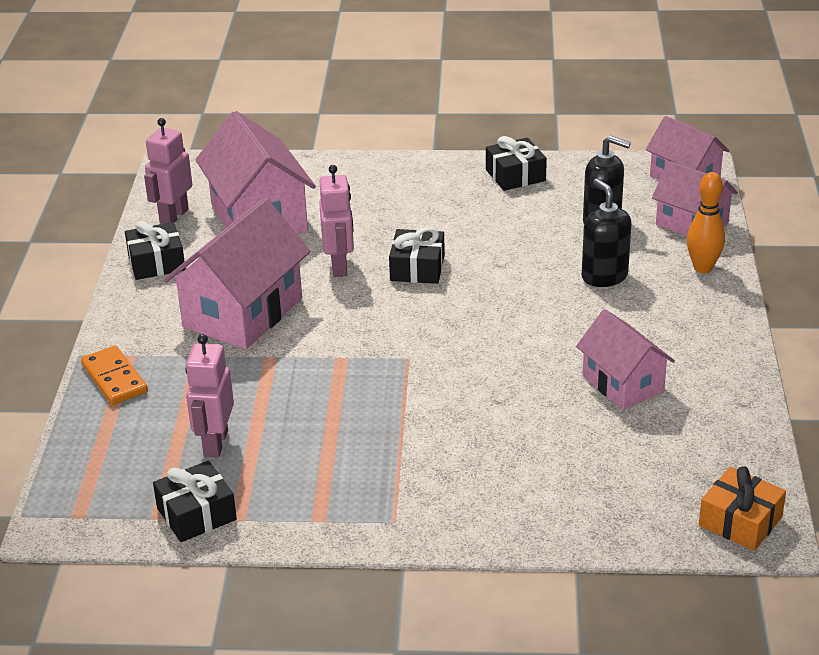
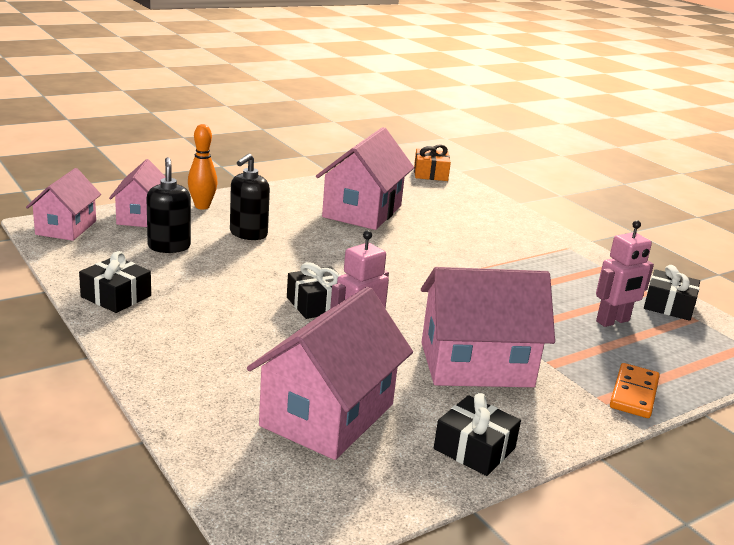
camera: 130 degrees left, 10 degrees down
pink robot [144,118,192,224] -> none
pink house [576,309,675,410] -> pink house [316,127,414,230], size x1.60

